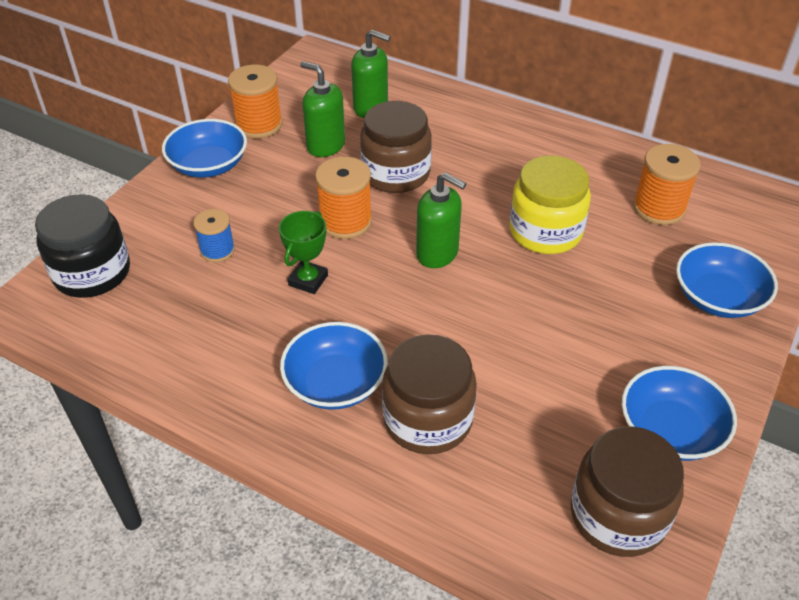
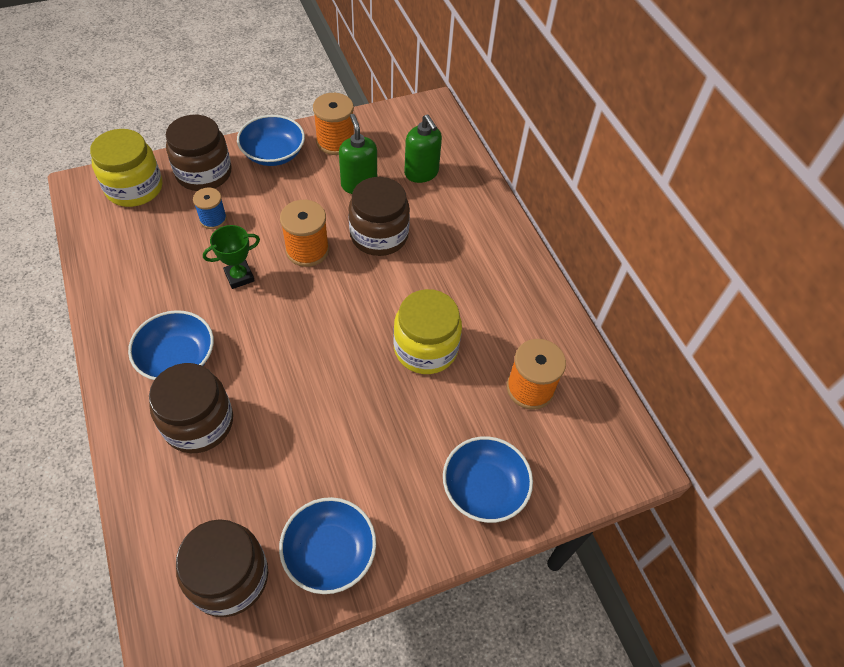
camera: 35 degrees right, 10 degrees up
black jar [35,194,130,298] -> yellow jar [90,129,162,207]
green soap dispenser [416,172,467,268] -> none
none -> brown jar [166,115,231,191]

